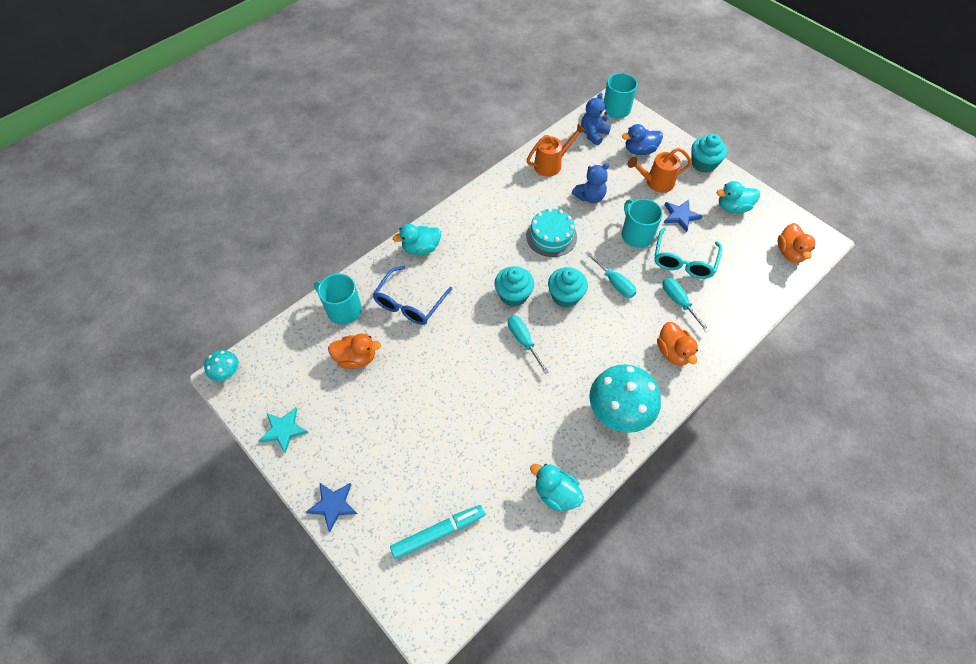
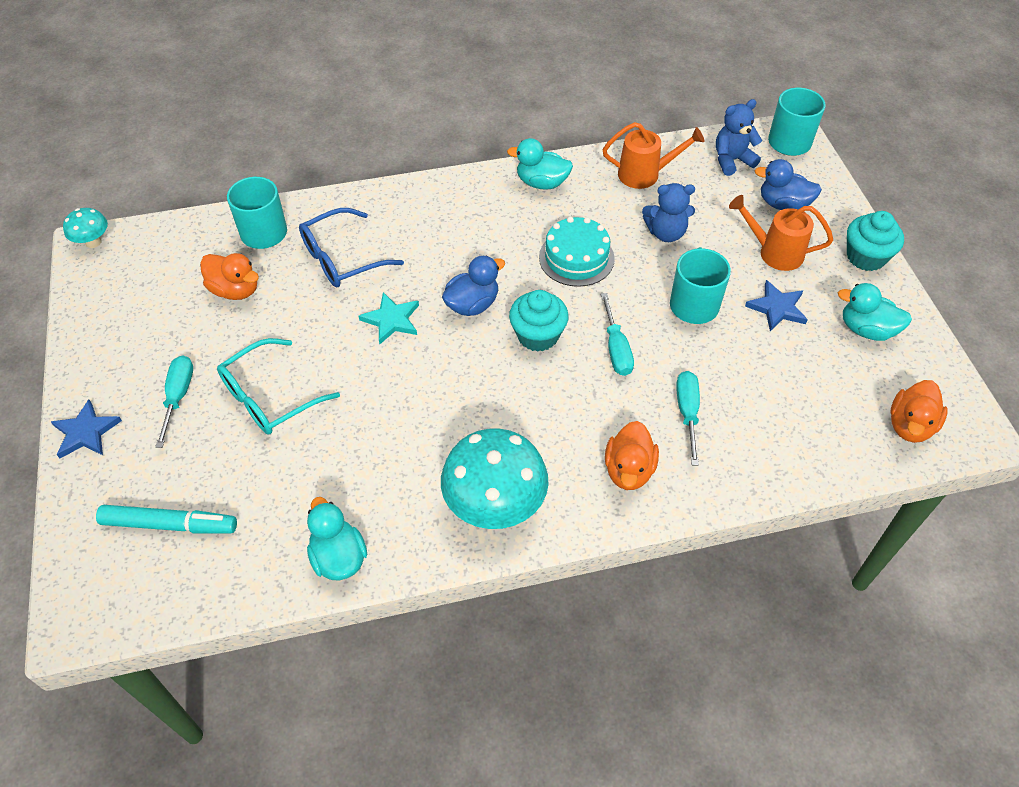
camera: 30 degrees right, 5 degrees down
turquoise star [258,407,308,454] -> turquoise star moved to [358,292,419,344]
turquoise duck [393,224,441,255] -> turquoise duck moved to [507,138,573,190]
turquoise cupcake [494,266,534,307] -> blue duck [442,255,505,316]
turquoise screwdriver [508,316,549,374] -> turquoise screwdriver moved to [155,355,193,448]
turquoise glasses [654,227,722,279] -> turquoise glasses moved to [217,338,340,435]

